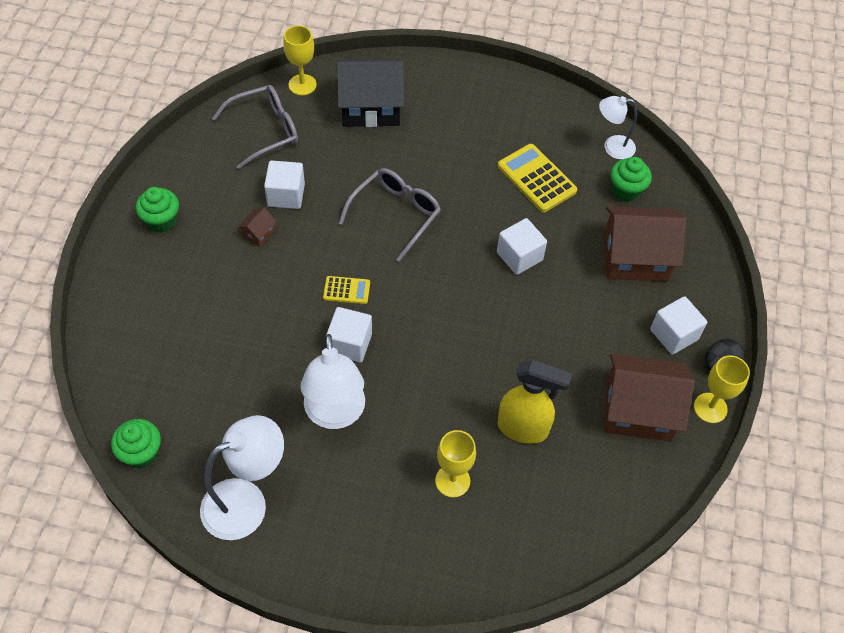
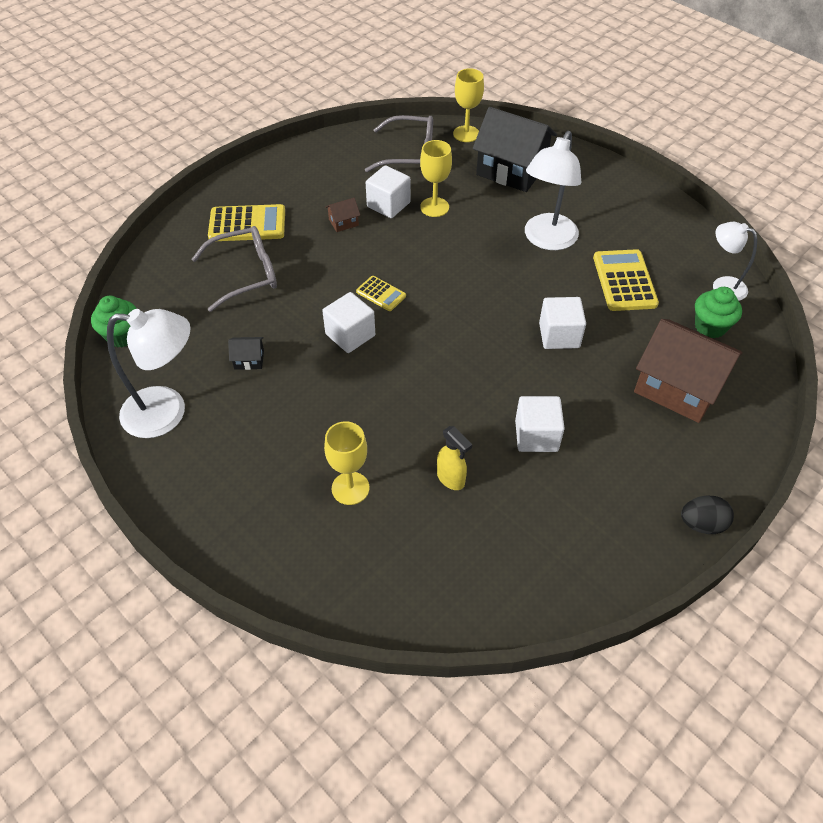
camera: 35 degrees right, 5 degrees down
green cupcake [136,187,179,233] -> none
white lamp [300,334,365,429] -> white lamp moved to [525,131,581,250]
grey glasses [339,168,441,262] -> grey glasses moved to [192,226,277,312]
yellow spray bottle [497,360,572,444] -> yellow spray bottle [437,426,472,490], size x0.59
brown house [604,354,695,442] -> none
white cube [650,296,707,355] -> white cube moved to [515,396,565,452]
yellow goblet [694,355,750,423] -> yellow goblet moved to [420,140,452,217]
none -> yellow calculator [208,204,285,241]
none -> black house [228,337,264,370]

